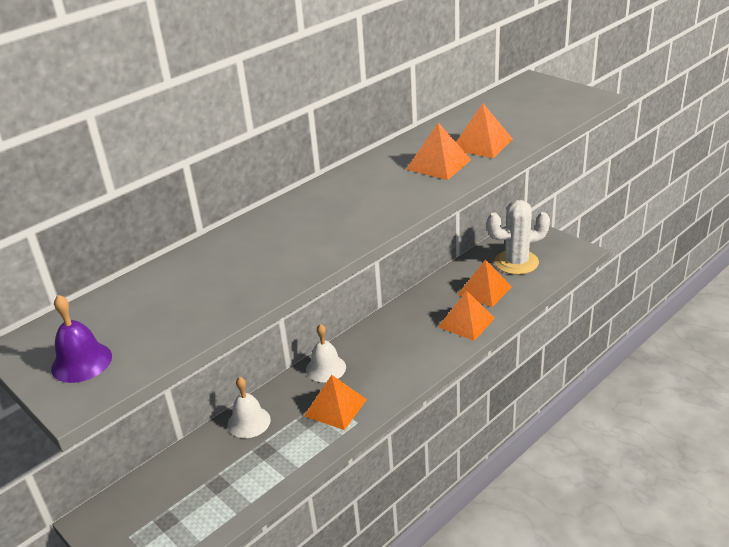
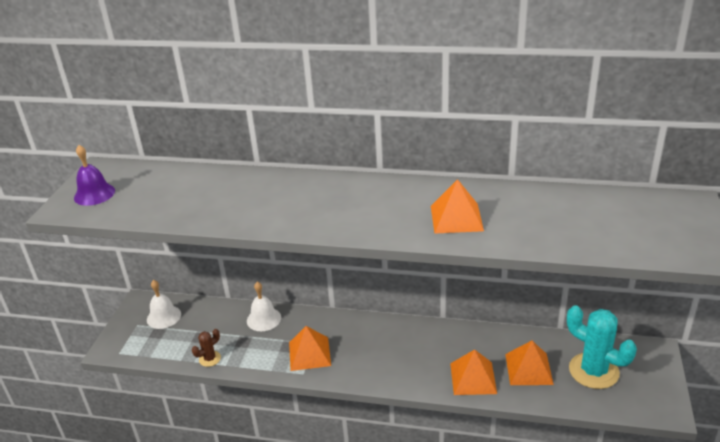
camera: 55 degrees right, 0 degrees up
white bell [306,324,346,382] -> white bell moved to [147,280,181,329]
orange pyramid [456,103,513,159] -> none
white cactus [487,200,550,275] -> turquoise cactus [567,305,637,389]
none -> brown cactus [192,329,221,367]

